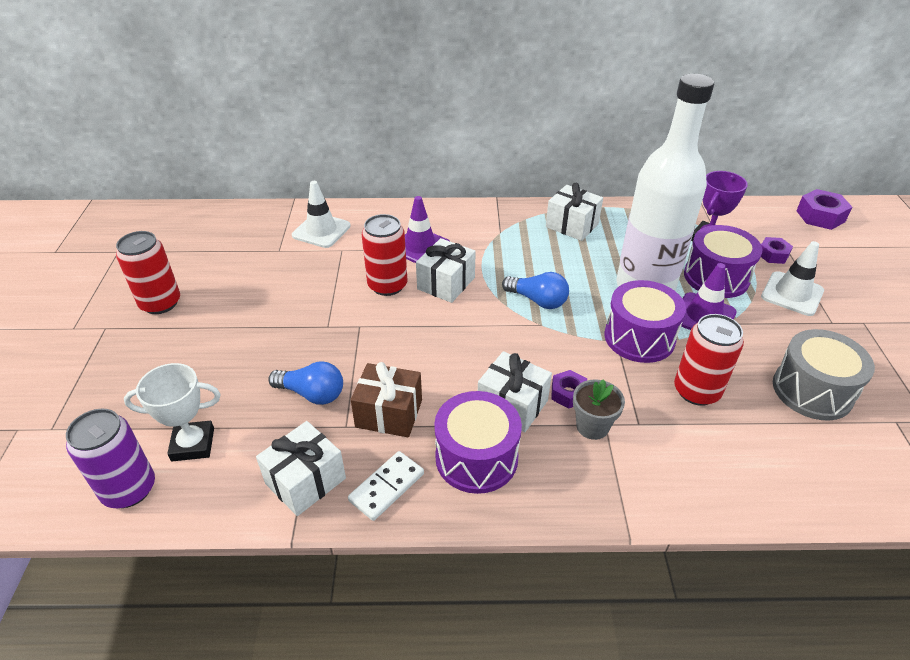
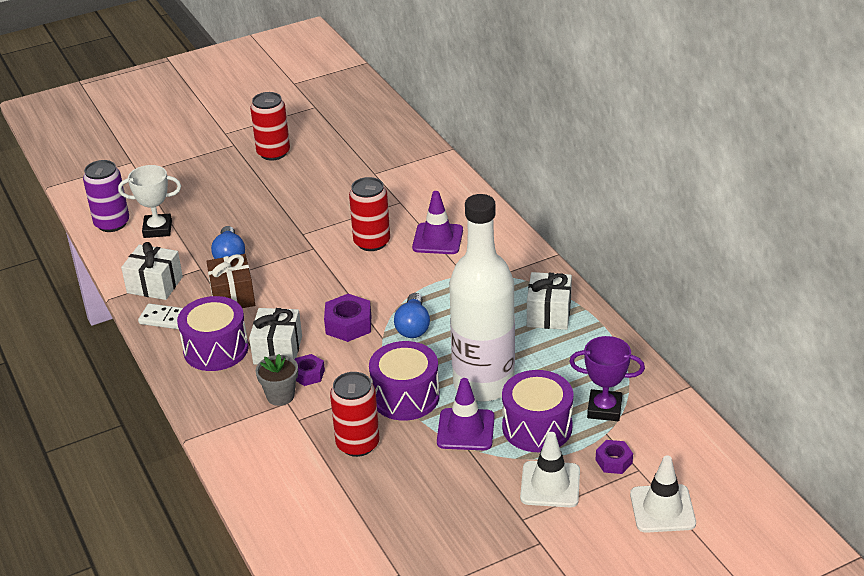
camera: 65 degrees right, 5 degrees down
white trophy [124,363,221,461] -> white trophy turned 60 degrees counterclockwise [118,165,181,238]
white traffic cone [292,181,351,248] -> white traffic cone moved to [630,455,696,533]
white gift [416,238,476,303] -> none
grey drum [773,329,875,420] -> none
purple nut [796,189,852,230] -> purple nut moved to [324,294,371,342]

